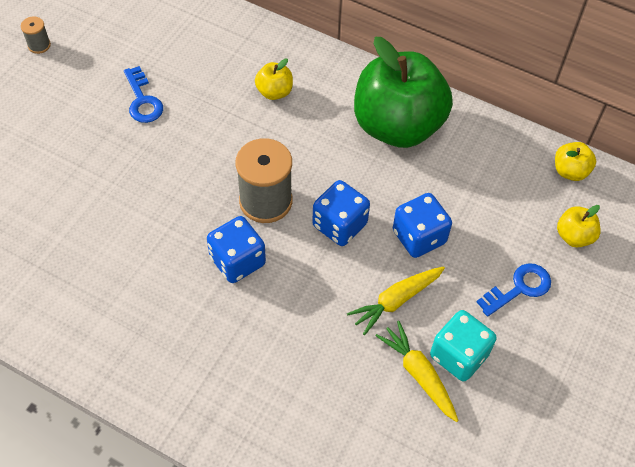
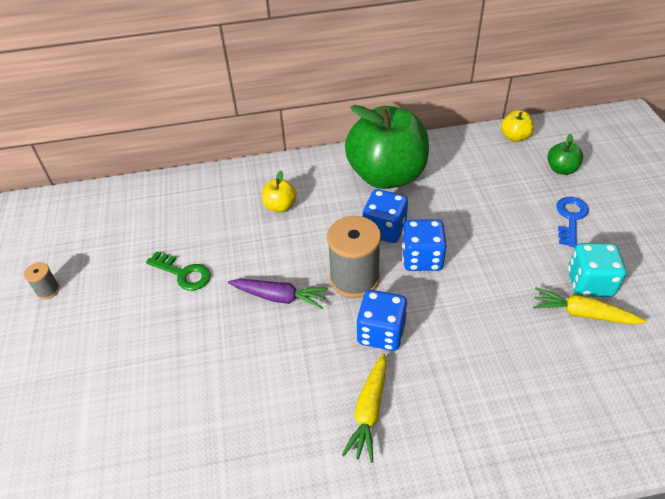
camera: 35 degrees left, 10 degrees down
blue key [124,66,163,123] -> green key [146,251,211,291]
yellow carrot [347,266,445,335] -> yellow carrot moved to [342,353,387,463]
blue dice [393,193,452,258] -> blue dice moved to [362,189,408,243]
yellow apple [557,205,601,247] -> green apple [547,134,583,175]
none -> purple carrot [228,279,328,309]

